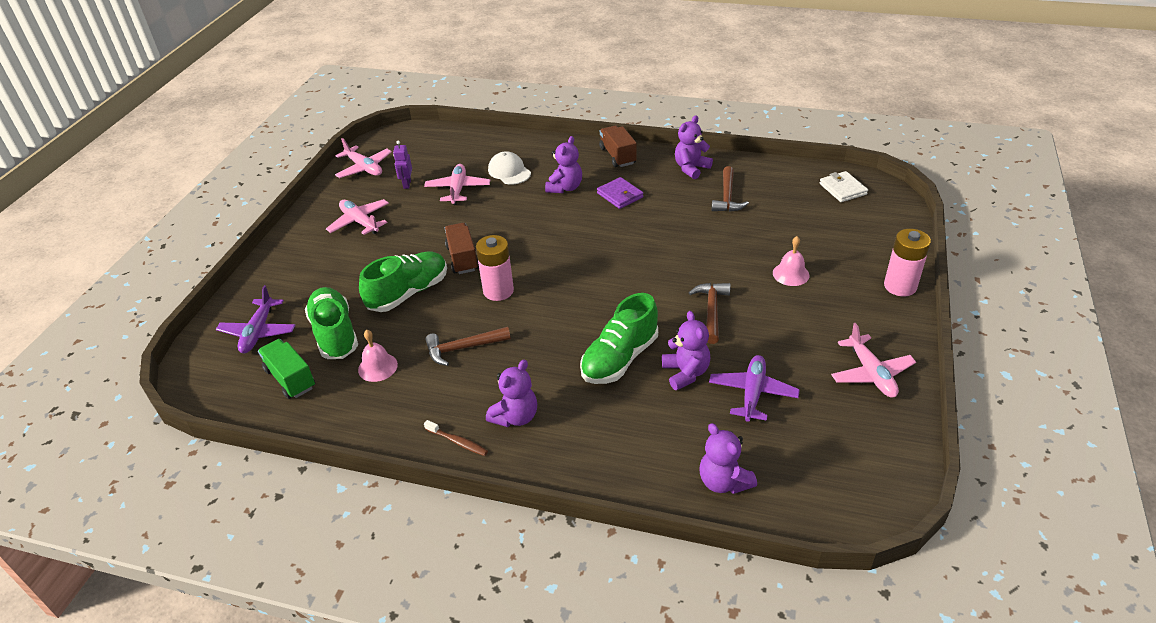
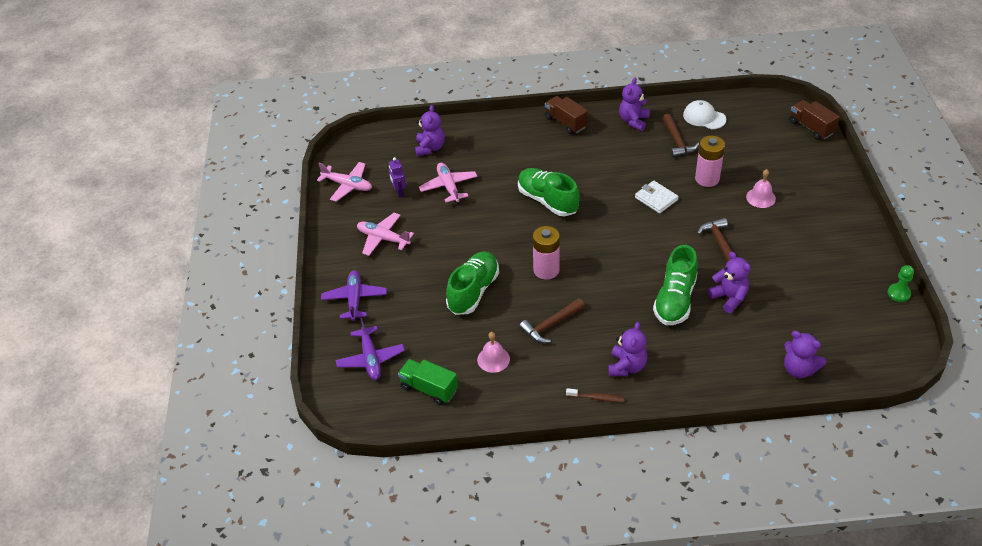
camera: 20 degrees left, 5 degrees up
green shoe [305,287,358,359] -> green shoe moved to [518,168,580,216]
brown truck [445,223,479,274] -> brown truck moved to [790,100,840,140]
white cap [488,151,531,185] -> white cap moved to [683,100,726,129]
purple teddy bear [545,136,582,193] -> purple teddy bear moved to [415,105,445,156]
purple wallet [597,177,644,209] -> none
purple plane [709,355,800,422] -> purple plane moved to [321,270,387,321]
white wallet [820,171,868,202] -> white wallet moved to [635,181,679,213]
pink plane [831,323,916,397] -> none
pink battery [884,229,931,296] -> pink battery moved to [695,136,725,187]
none -> green pawn [888,265,914,302]

